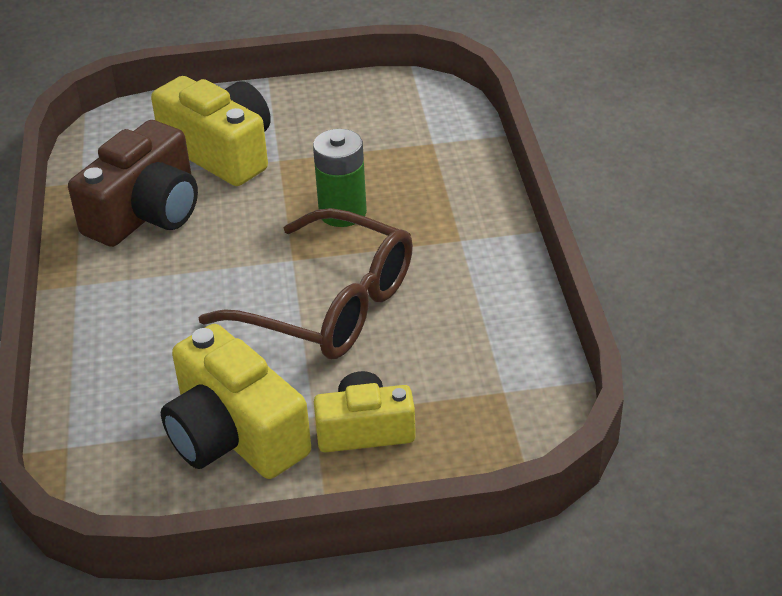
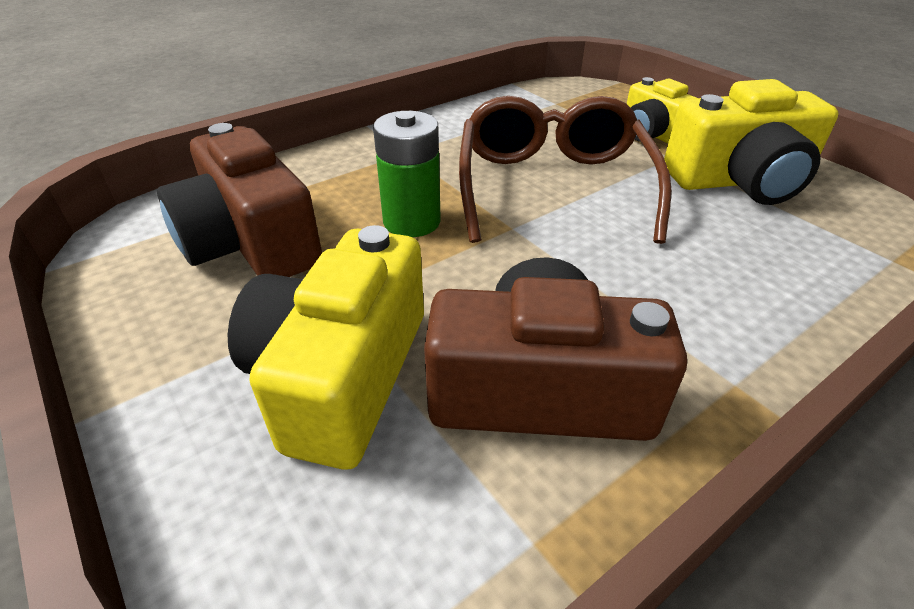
camera: 120 degrees left, 0 degrees up
yellow camera [161,324,311,479] -> yellow camera turned 60 degrees clockwise [664,79,838,205]
none -> brown camera [157,123,322,277]

